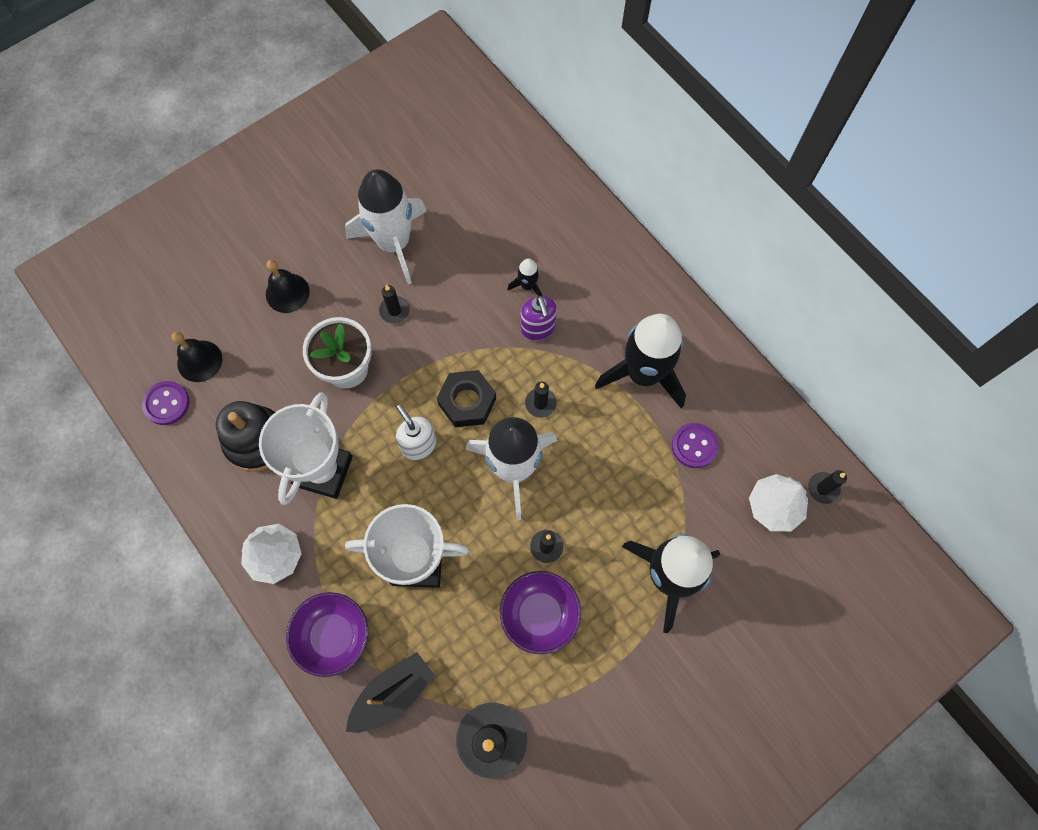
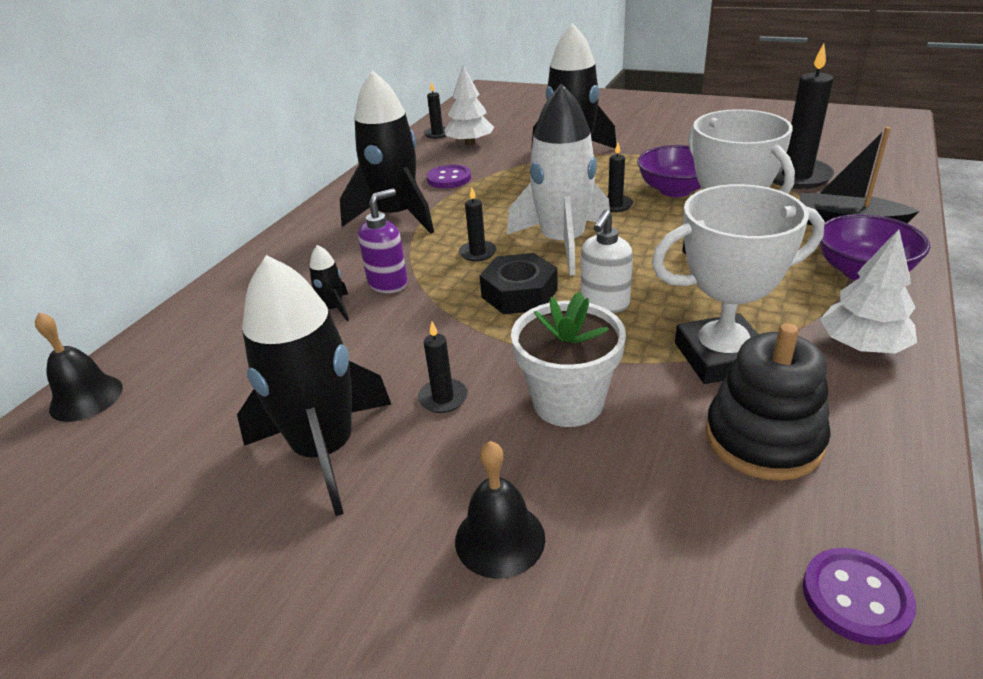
camera: 115 degrees left, 35 degrees down
black bell [171,332,222,382] -> black bell moved to [35,313,123,422]
white rocket [345,169,427,284] -> black rocket [237,255,392,516]

